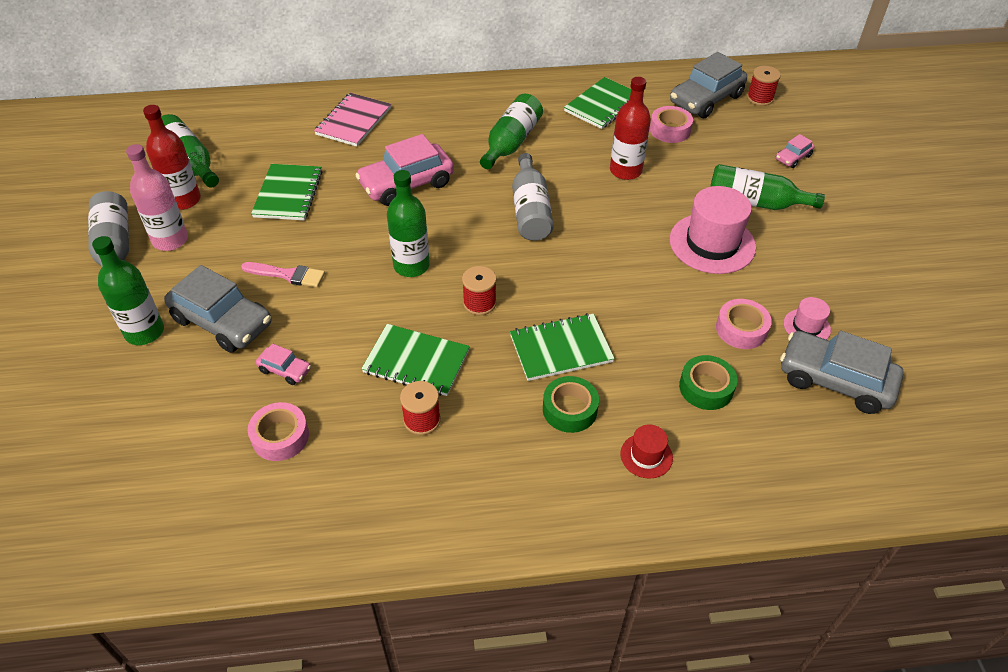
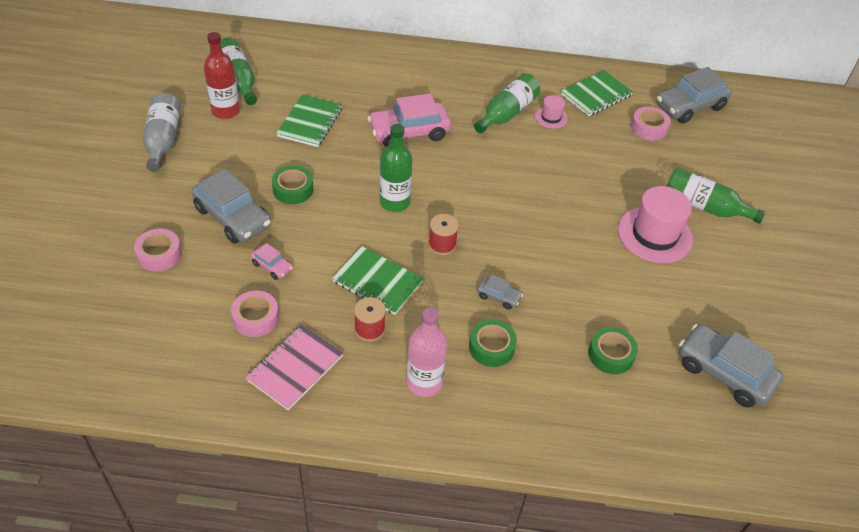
camera: 10 degrees right, 0 degrees up
green bottle [92,236,164,345] -> none
pink bottle [126,144,188,251] -> pink bottle moved to [406,307,447,397]
pink brush [241,262,325,287] -> green tape [272,166,313,204]
pink notebook [314,93,391,147] -> pink notebook moved to [245,325,343,410]
green notebook [510,313,615,381] -> grey car [477,274,523,310]
grey bottle [512,153,554,241] -> none
red bottle [610,77,651,180] -> none
red hat [620,424,673,479] -> none
pink tape [716,299,772,349] -> pink tape moved to [134,229,182,272]
red spool [747,66,781,106] -> none
pink car [776,134,815,168] -> none
pink hat [784,297,831,340] -> pink hat moved to [535,95,568,129]

